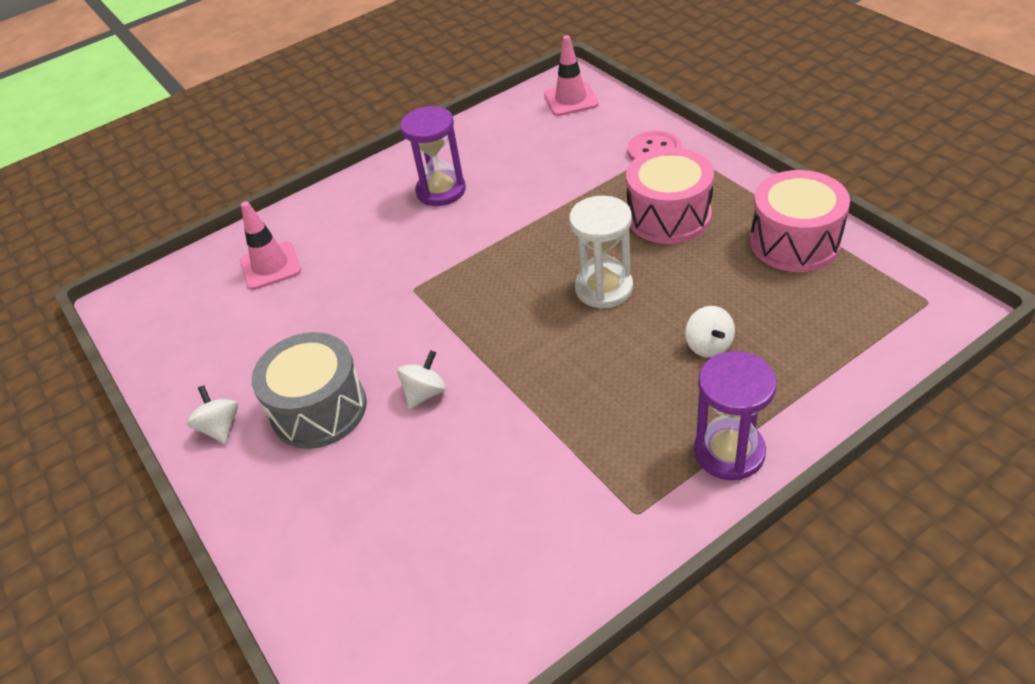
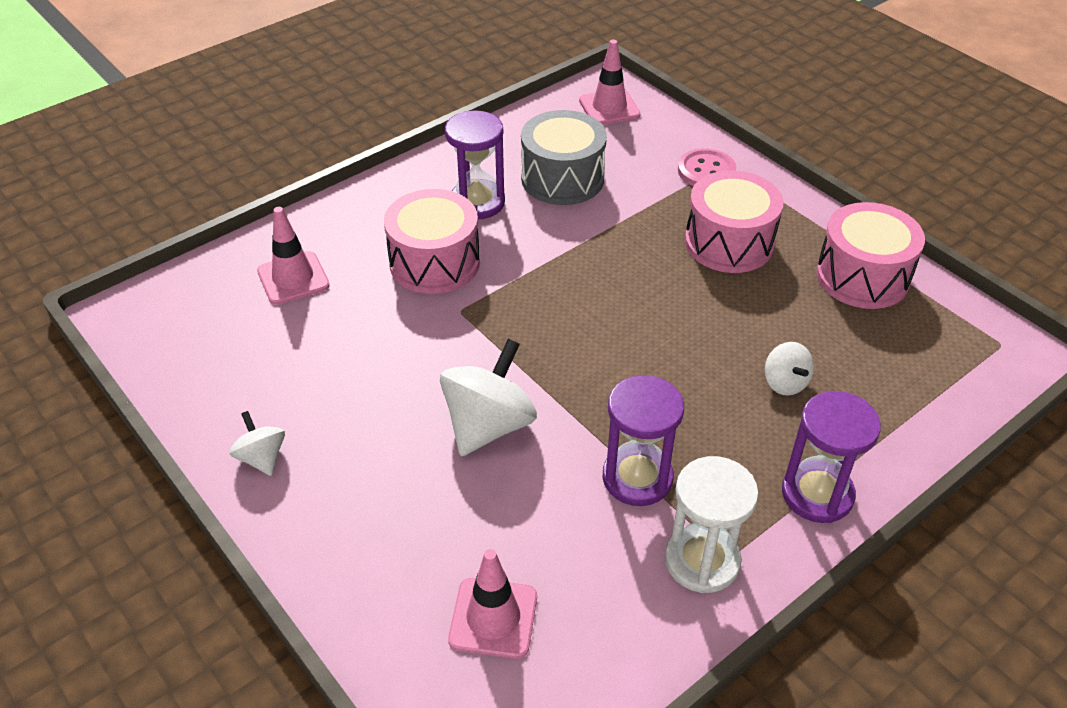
camera: 10 degrees left, 0 degrees up
grey drum [252,332,367,449] -> grey drum moved to [521,110,607,205]
white spinning top [397,350,446,409] -> white spinning top [440,339,537,456], size x1.86
white hourglass [569,196,633,309] -> white hourglass moved to [665,456,759,593]
none -> pink drum [384,189,480,294]
none -> pink traffic cone [448,549,537,659]
none -> purple hourglass [603,375,684,506]

